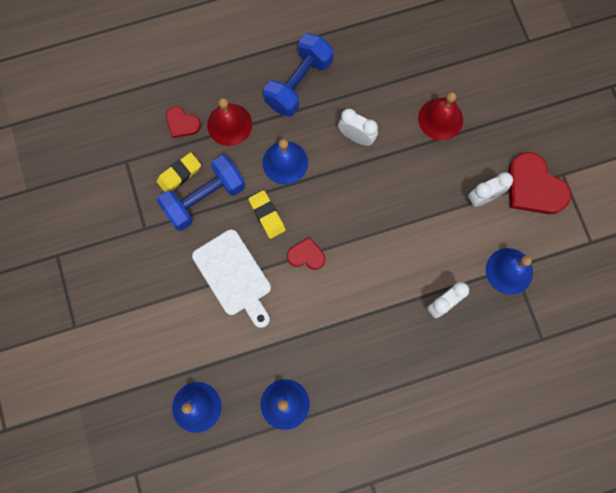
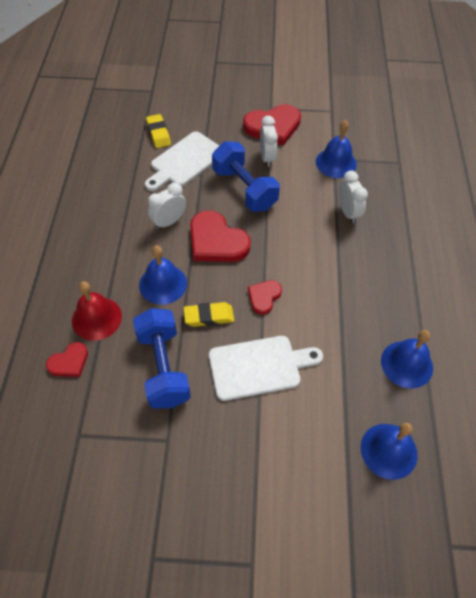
camera: 70 degrees left, 20 degrees down
yellow eraser [157,152,201,192] -> yellow eraser moved to [146,114,171,148]
blue dumbbell [263,33,334,117] -> blue dumbbell moved to [212,141,280,212]
red bell [418,92,463,140] -> white cutting board [145,131,219,191]
none -> red heart [190,210,251,262]

